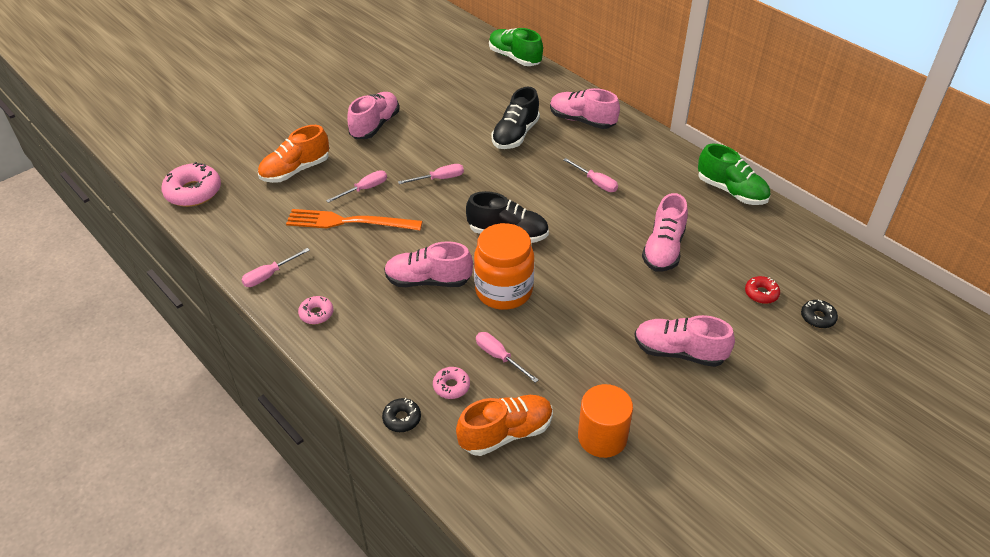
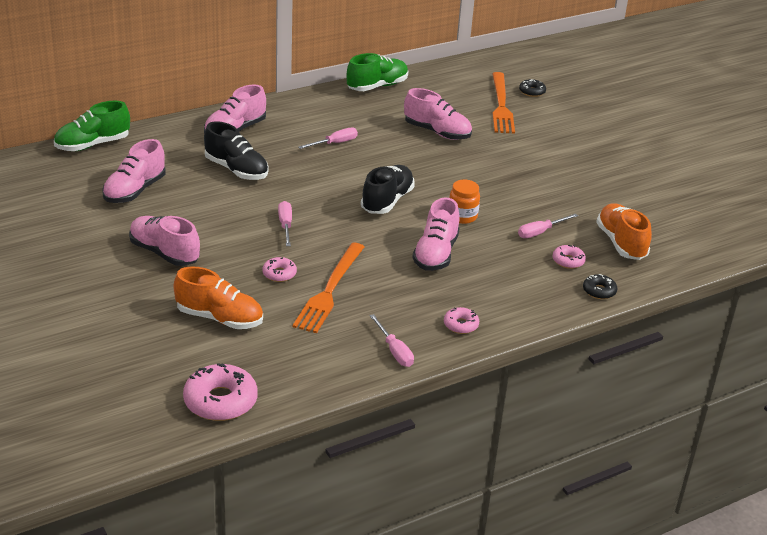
camera: 80 degrees left, 10 degrees down
orange shoe [258,125,329,183] -> orange shoe turned 45 degrees counterclockwise [174,266,263,329]
pink screwdriver [326,170,387,203] -> pink donut [262,257,297,282]
orange jar [474,223,534,310] -> orange jar [450,179,480,224], size x0.55
orange cylinder [578,384,633,458] -> none
pink shoe [635,315,735,367] -> pink shoe moved to [102,139,166,203]
red donut [745,276,780,304] -> orange fork [492,72,515,134]

